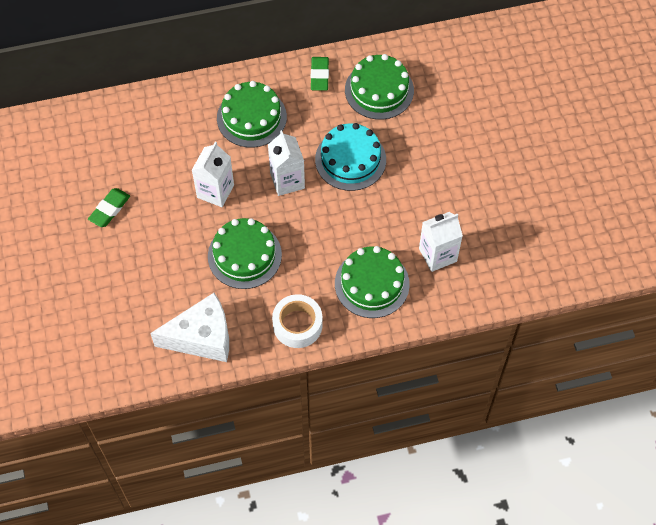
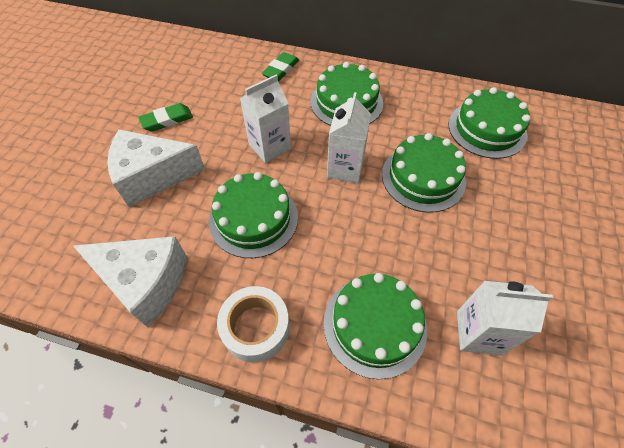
camera: 30 degrees right, 5 degrees down
green eraser [311,57,329,91] -> green eraser moved to [262,52,299,82]
turquoise cake [315,123,386,191] -> green cake [382,133,466,213]
none -> white cheese [107,129,205,207]

